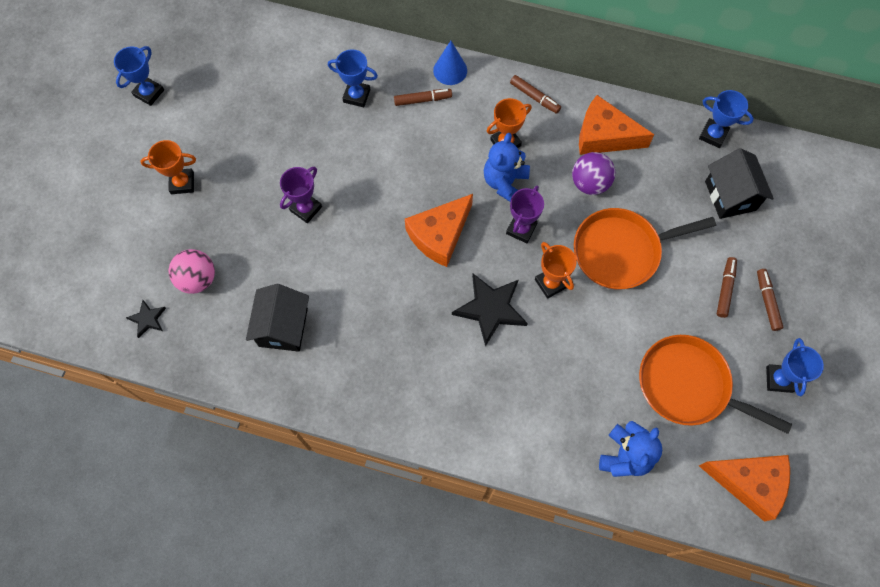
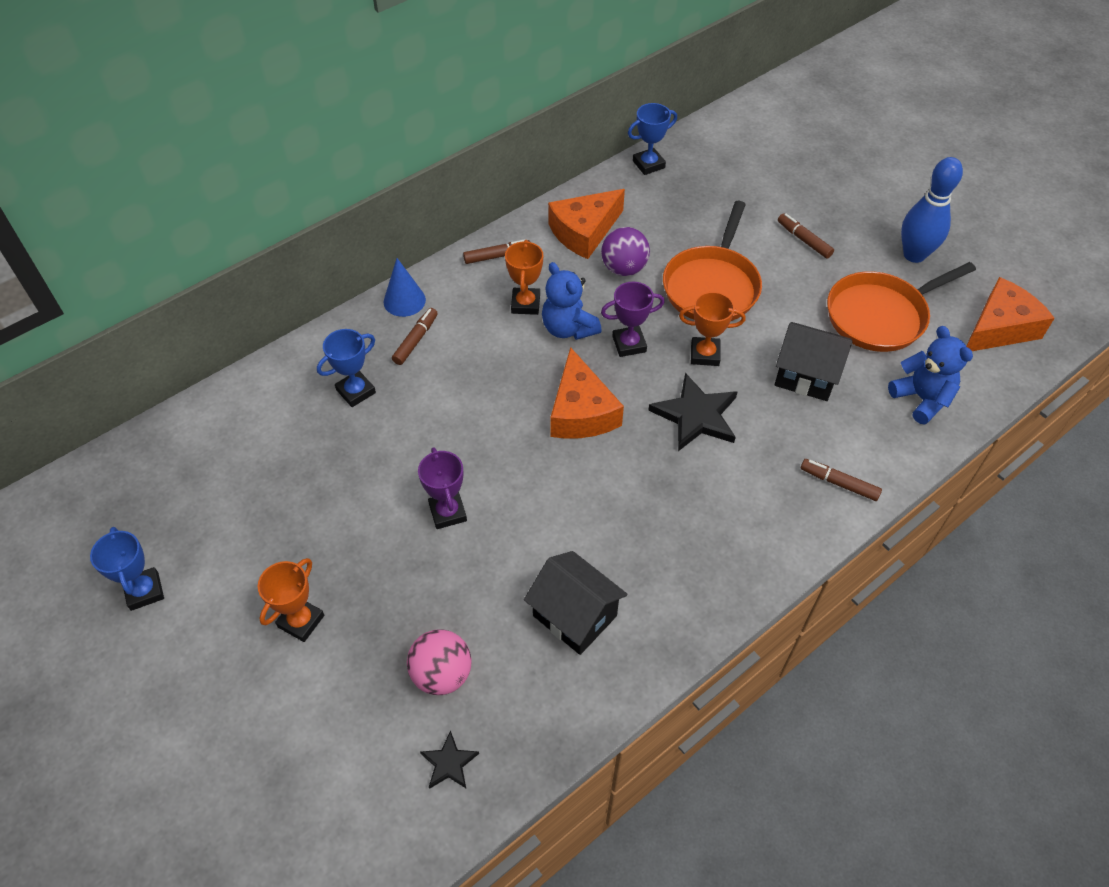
camera: 55 degrees left, 15 degrees down
purple trophy [506,186,544,243] -> purple trophy turned 75 degrees counterclockwise [601,282,664,357]
black house [705,148,774,219] -> black house moved to [774,322,853,401]
brown marker [757,269,783,331] -> brown marker moved to [800,459,882,501]
blue trophy [766,338,824,396] -> blue bowling pin [901,157,963,263]

